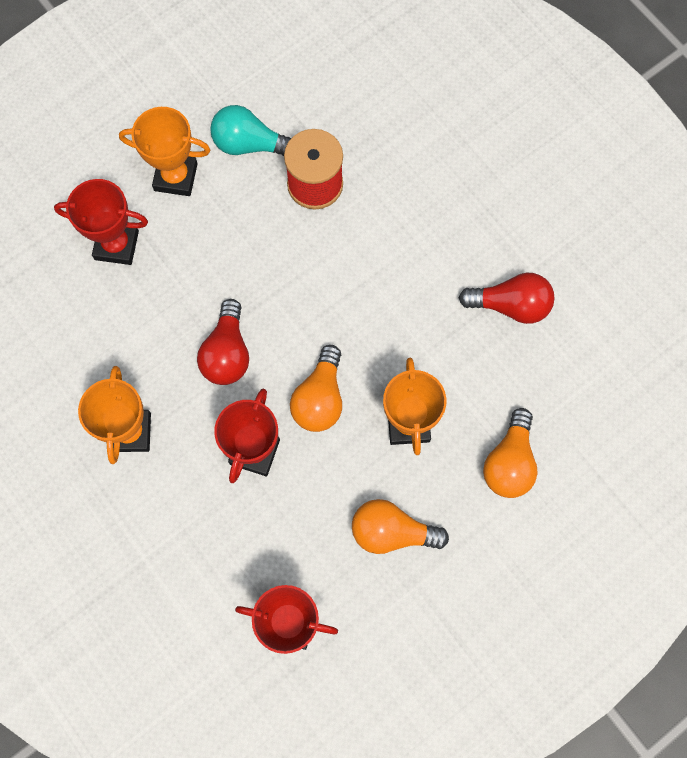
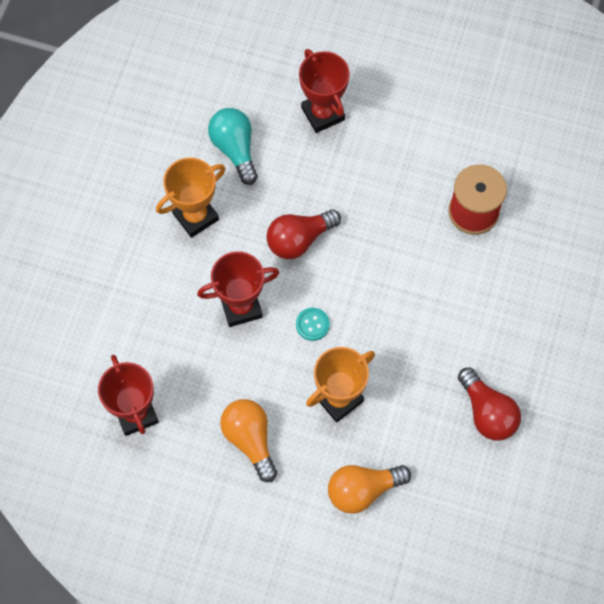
camera: 55 degrees right, 5 degrees down
orange trophy [119,107,210,196] -> none
turquoise light bulb [210,105,291,156] -> turquoise light bulb moved to [208,108,258,185]
orange light bulb [290,345,342,432] -> turquoise button [296,308,330,341]

